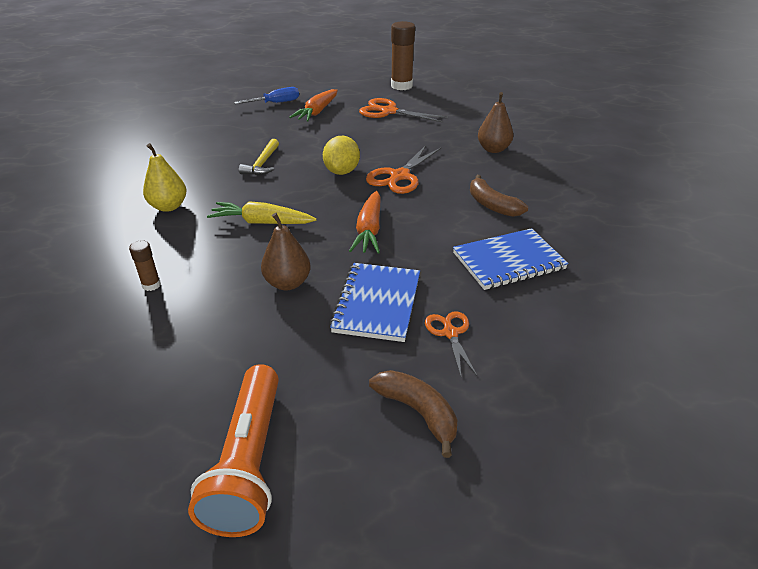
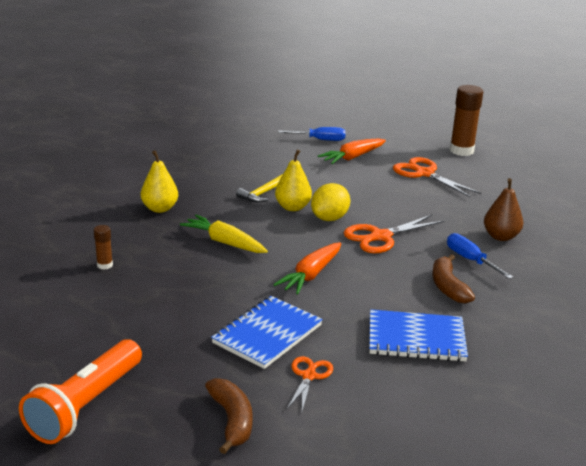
camera: 25 degrees right, 10 degrees down
brown pear [261,213,311,290] -> none
none -> yellow pear [275,150,312,211]
none -> blue screwdriver [447,233,513,279]

